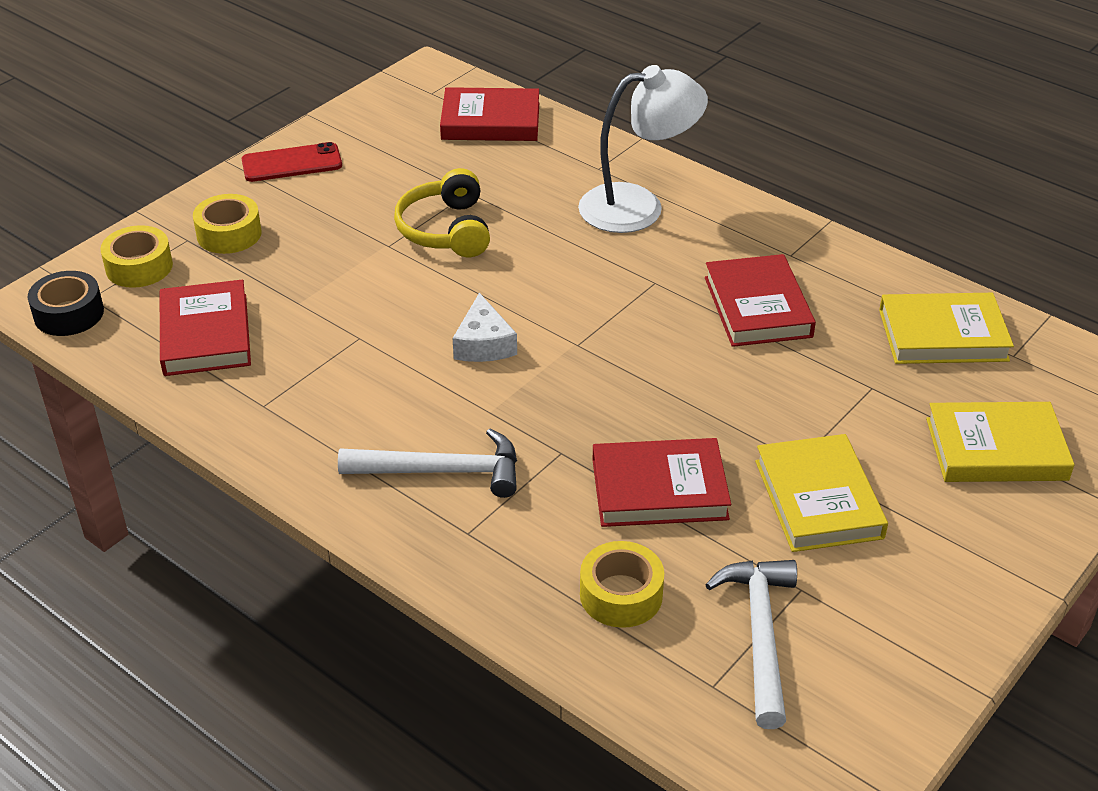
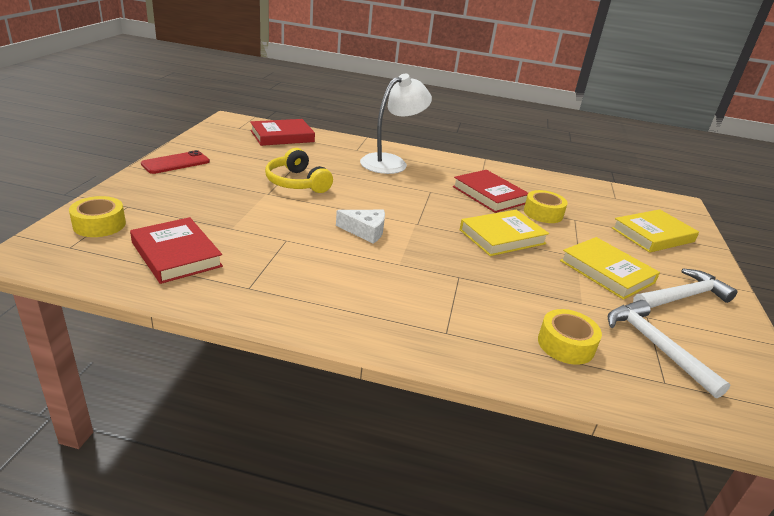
camera: 30 degrees left, 10 degrees down
black tape [28,271,104,336] -> none
yellow tape [193,194,262,254] -> yellow tape moved to [524,190,568,223]
white hammer [338,429,517,498] -> white hammer moved to [633,269,737,308]
white cheese [453,293,517,362] -> white cheese turned 45 degrees counterclockwise [336,210,385,244]
red book [593,438,731,527] -> none
yellow book [879,293,1014,364] -> yellow book moved to [460,210,549,256]

